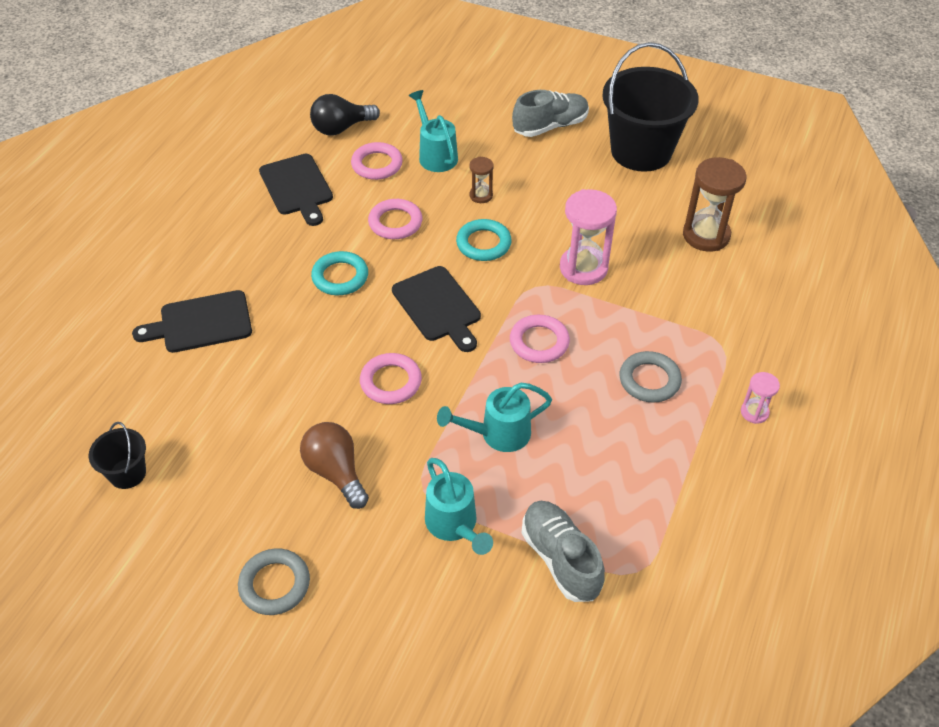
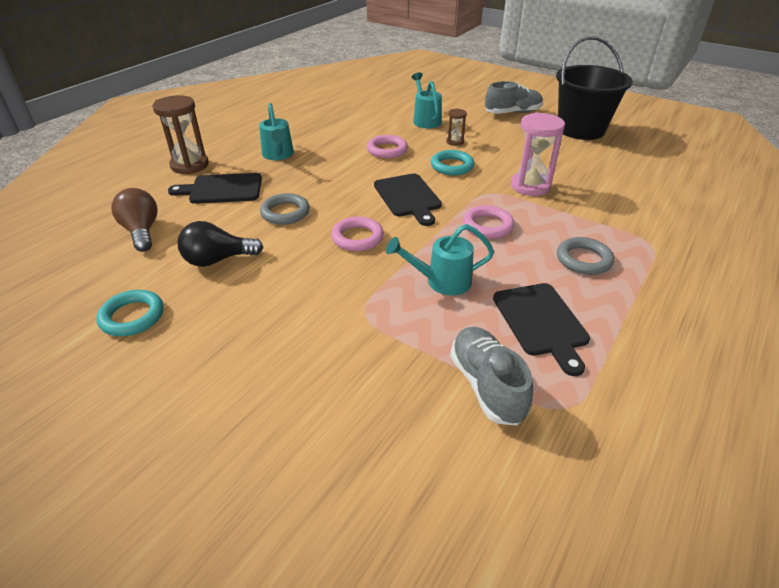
camera: 10 degrees right, 10 degrees down
black bucket [89,422,146,489] -> none
grey ring [238,548,310,615] -> grey ring moved to [260,193,310,225]
black cutting board [259,154,333,226] -> black cutting board moved to [493,283,590,376]
brown light bulb [300,422,369,509] -> brown light bulb moved to [111,188,158,252]
black light bulb [310,94,380,135] -> black light bulb moved to [177,221,263,267]
turquoise ring [311,251,368,295] -> turquoise ring moved to [97,290,164,336]
pink ring [351,142,403,180] -> none
turquoise watering can [425,458,493,555] -> turquoise watering can moved to [259,103,294,160]
brown hourglass [683,157,747,252] -> brown hourglass moved to [152,95,209,174]
pink hourglass [741,372,780,424] -> none

